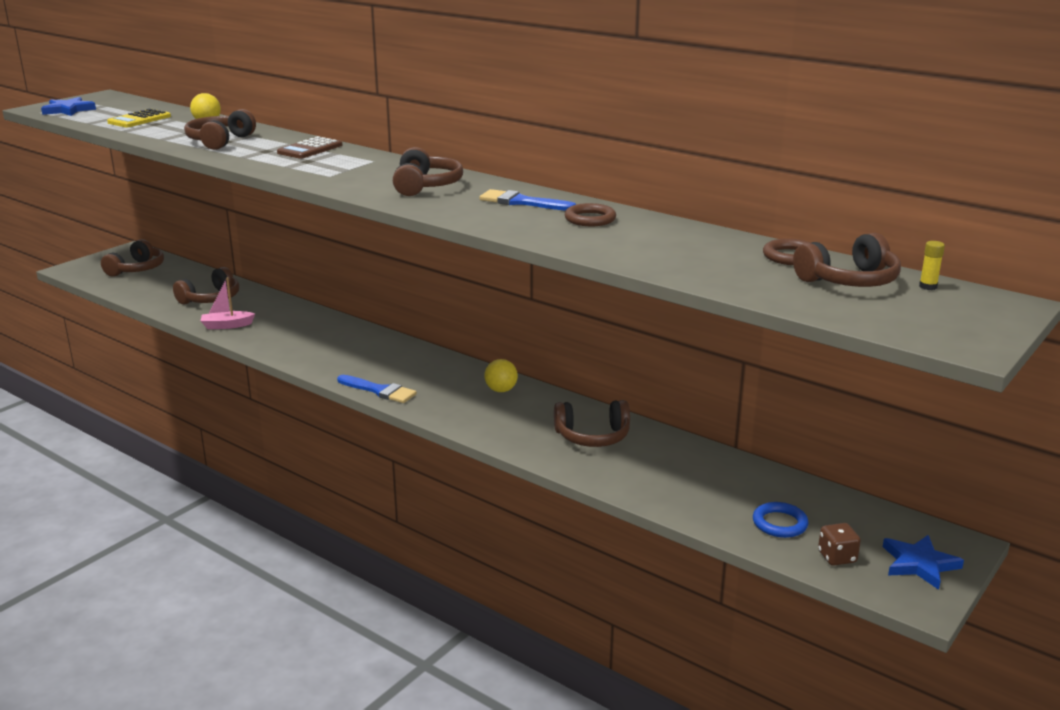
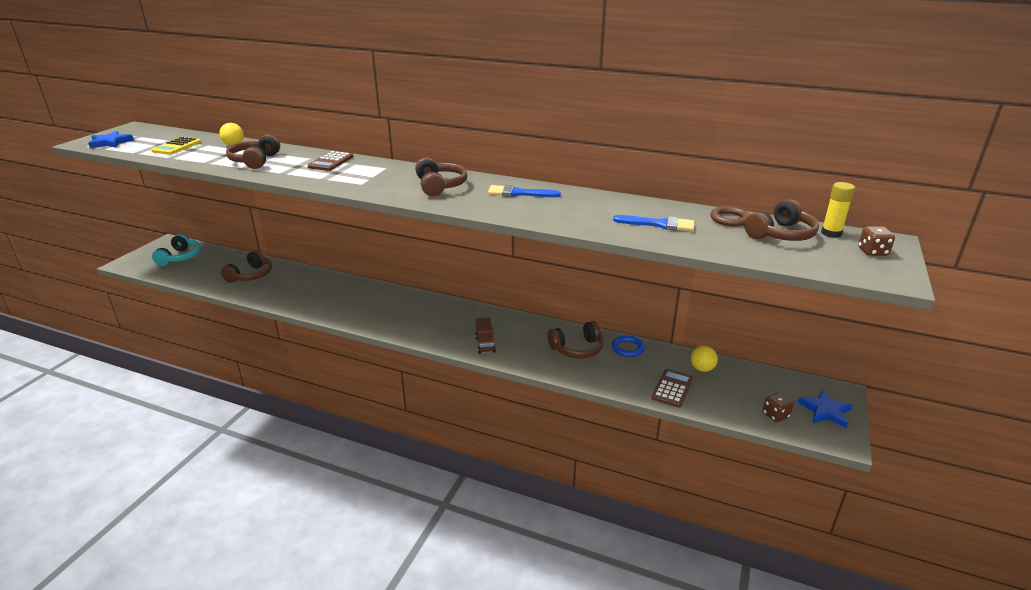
camera: 15 degrees left, 5 degrees up
brown headphones [101,239,164,277] -> turquoise headphones [152,234,201,266]
pink boat [201,277,255,329] -> none
blue brush [337,375,417,403] -> blue brush moved to [613,215,694,231]
yellow ball [484,359,518,392] -> yellow ball moved to [691,346,718,372]
brown ring [565,203,616,226] -> none
blue ring [753,502,809,538] -> blue ring moved to [612,335,645,357]
yellow glue stick [919,241,945,290] -> yellow glue stick [821,182,855,238], size x1.65
none -> brown truck [475,317,496,354]
none -> brown calculator [652,369,693,408]
none -> brown dice [858,227,895,256]

